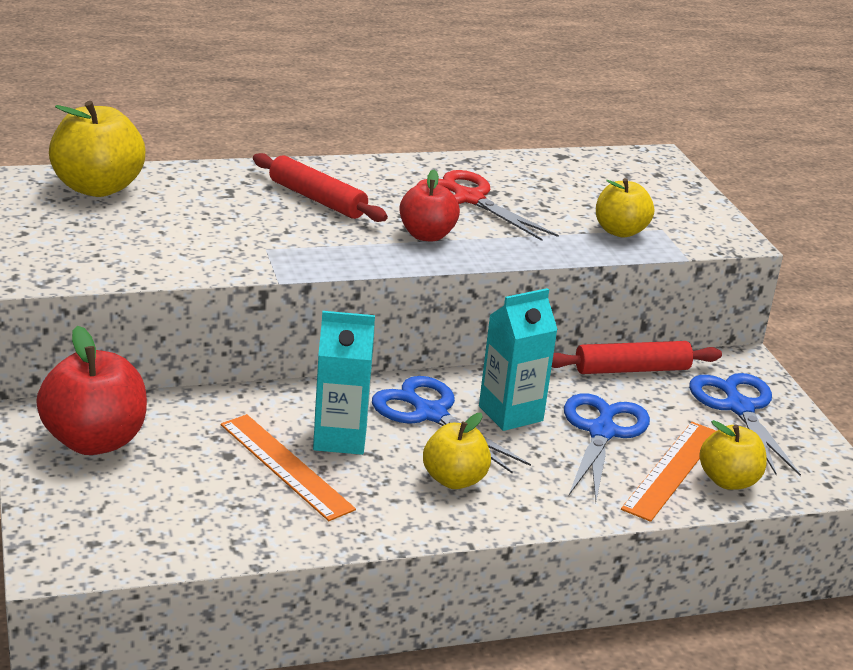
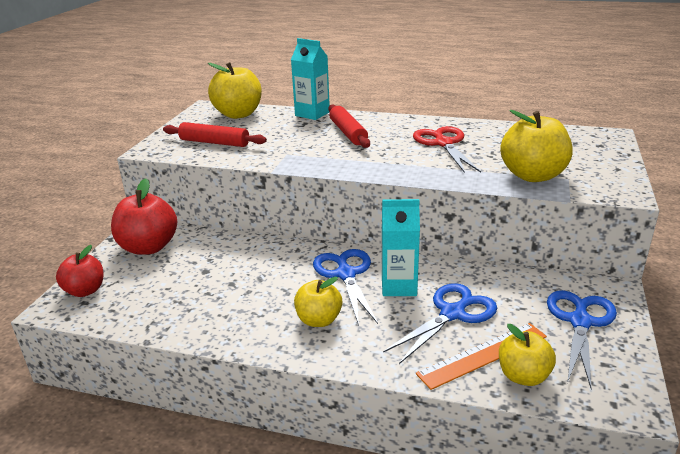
camera: 35 degrees right, 0 degrees up
orange ruler [221,414,356,521] -> none
turquoise carton [313,311,375,455] -> turquoise carton moved to [291,38,330,120]
red apple [399,170,460,242] -> red apple moved to [56,245,103,297]
red rolling pin [552,341,722,374] -> red rolling pin moved to [163,122,267,147]
yellow apple [596,178,654,237] -> yellow apple [500,110,573,182], size x1.58

